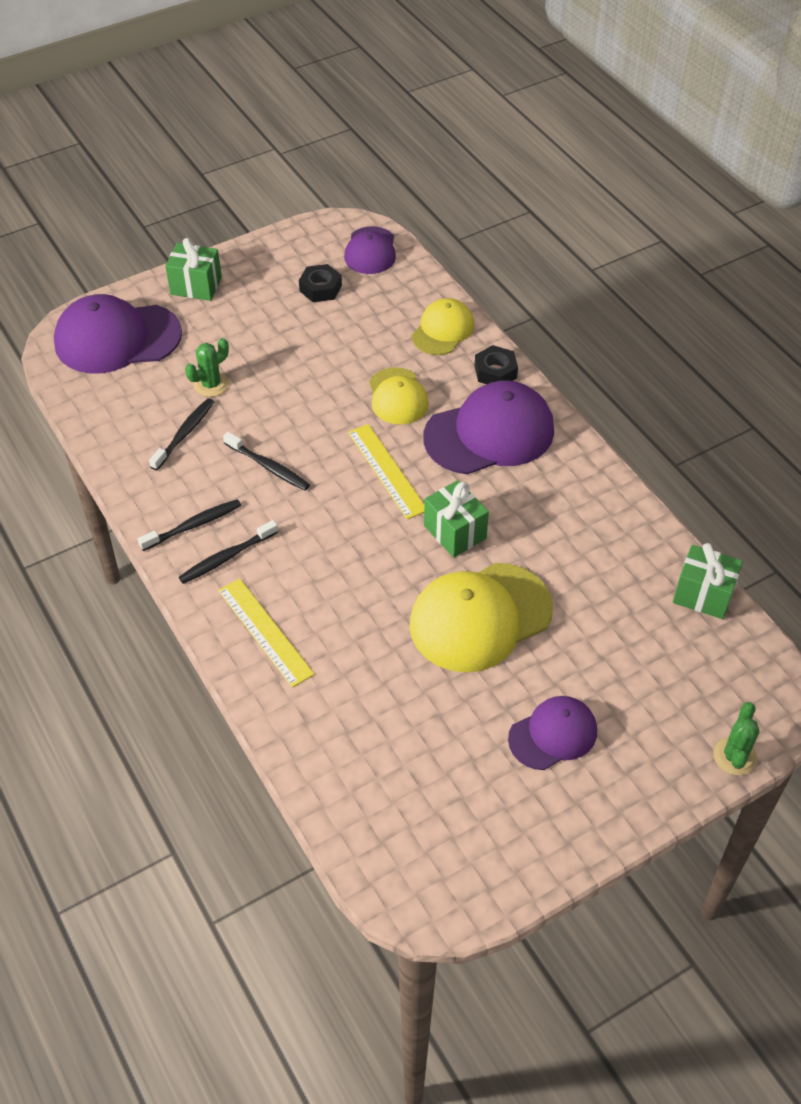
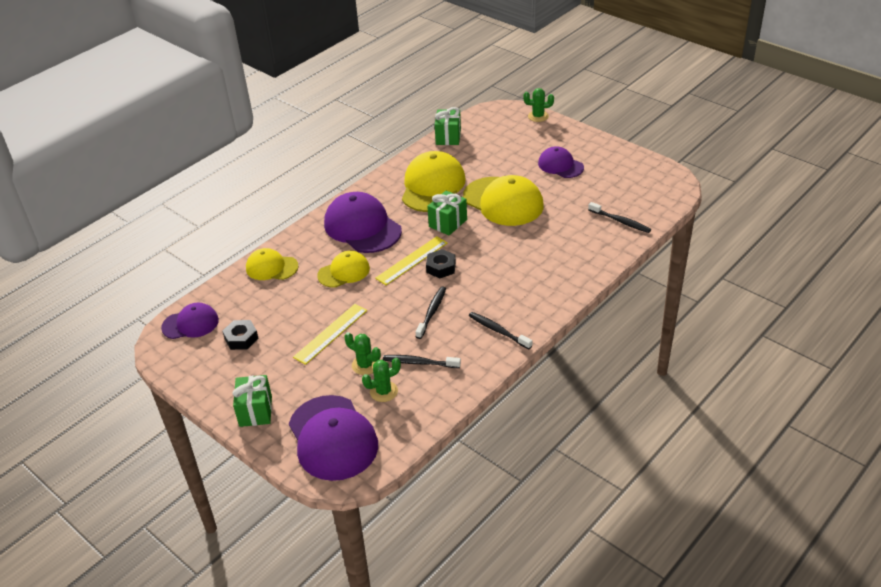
camera: 105 degrees left, 10 degrees down
black toothbrush [179,520,278,584] -> black toothbrush moved to [588,202,651,233]
yellow ruler [218,578,314,688] -> yellow ruler moved to [293,304,367,365]
black nut [475,345,518,384] -> black nut moved to [426,249,456,278]
none -> green cactus [362,358,401,402]
none -> yellow cap [402,151,466,212]

